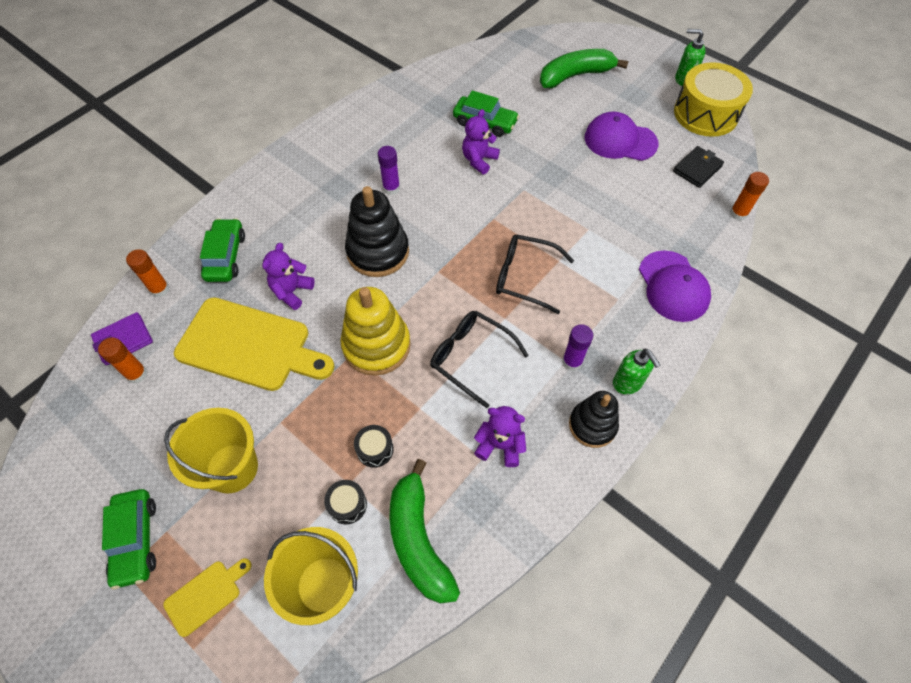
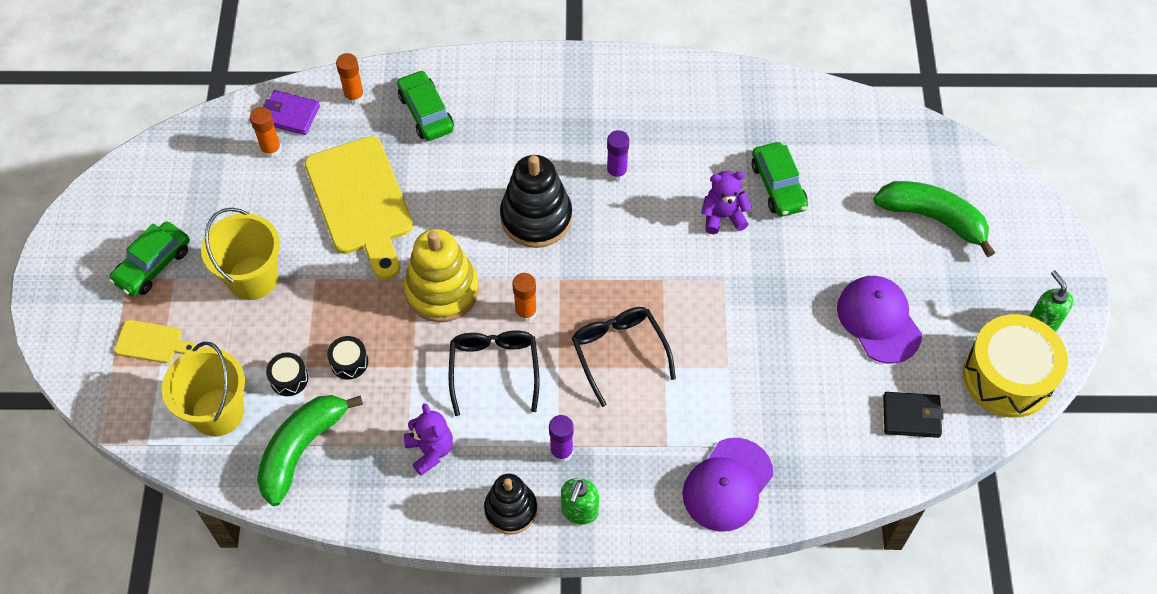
camera: 50 degrees right, 0 degrees up
green car [200,218,245,282] -> green car turned 75 degrees counterclockwise [397,70,454,141]
purple teddy bear [262,243,315,310] -> none
orange glue stick [730,172,769,221] -> orange glue stick moved to [512,273,537,322]

